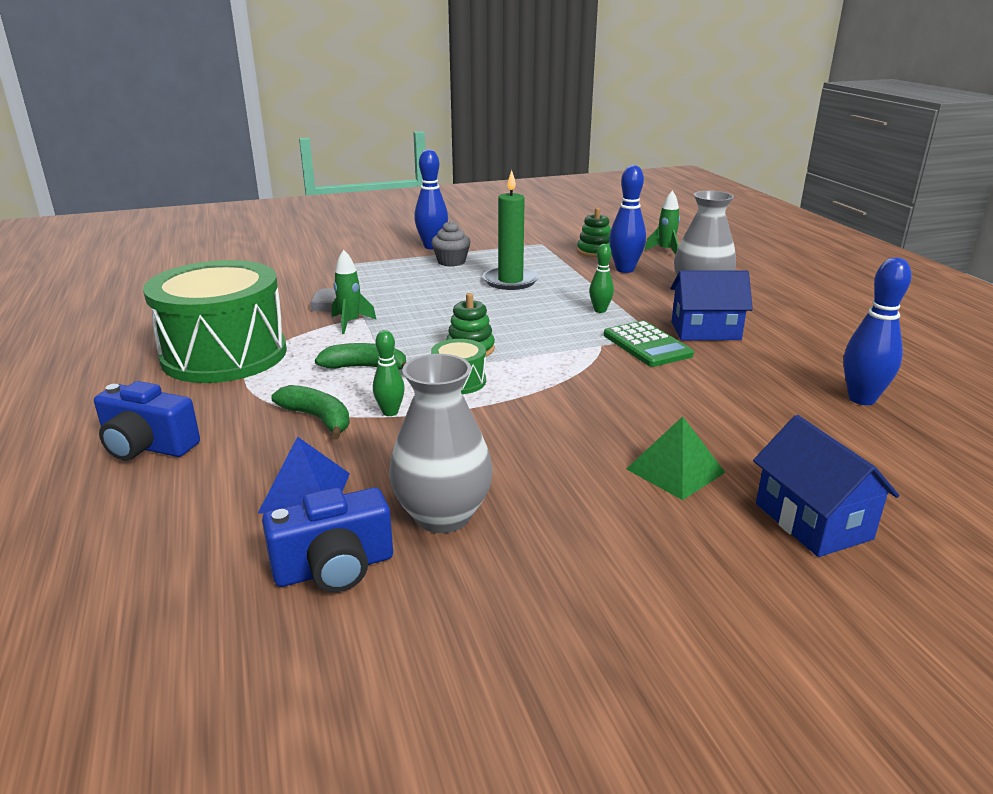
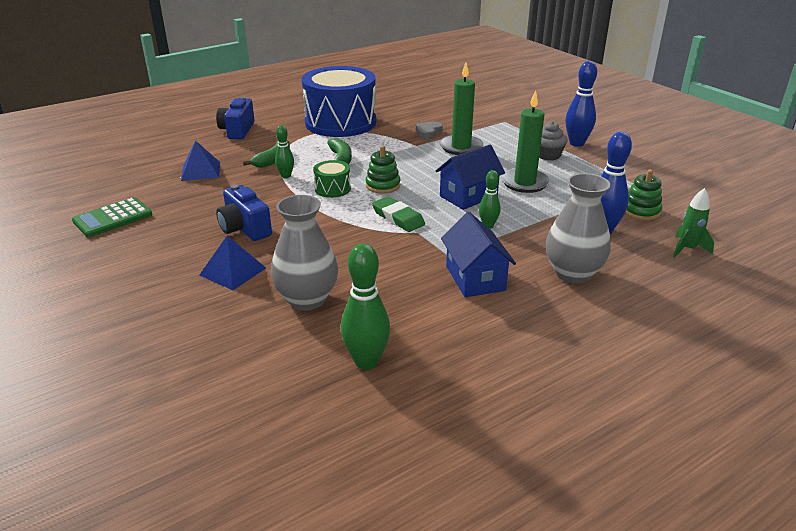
camera: 75 degrees right, 5 degrees up
green drum [143,260,287,383] -> blue drum [301,66,376,137]
blue camera [262,488,393,592] -> blue camera moved to [216,184,272,241]
green rocket [332,250,377,334] -> none
grey vase [389,354,493,533] -> grey vase moved to [271,195,338,311]
green calculator [604,321,694,367] -> green calculator moved to [72,197,153,237]
green pyramid [626,416,725,500] -> blue pyramid [200,236,266,290]
blue house [753,415,899,557] -> blue house moved to [436,145,505,210]
blue bowling pin [843,257,912,405] -> green bowling pin [341,243,390,370]
none -> green eraser [372,196,425,232]
none -> green candle [439,63,483,155]

